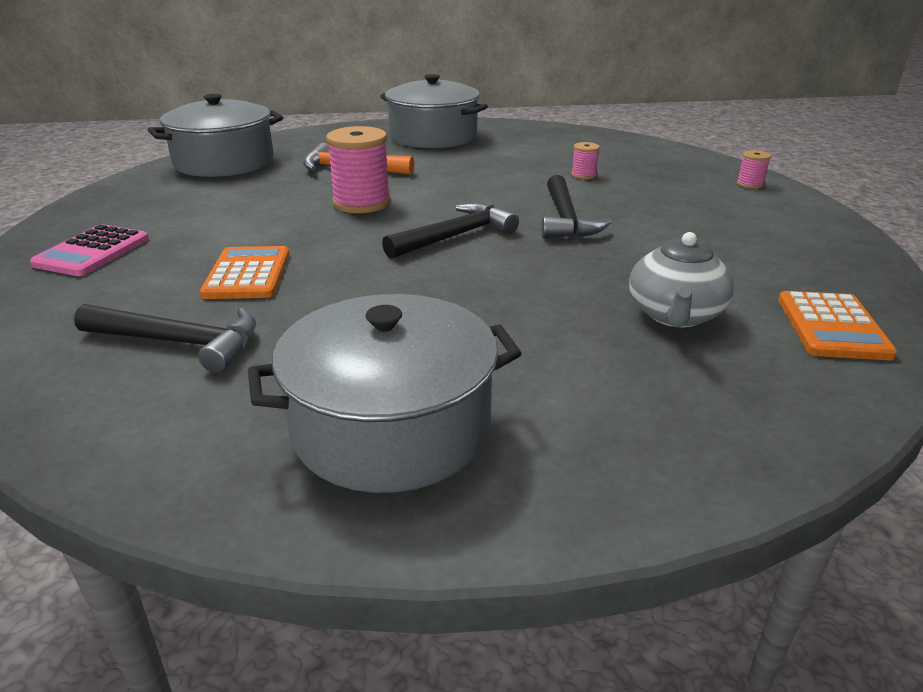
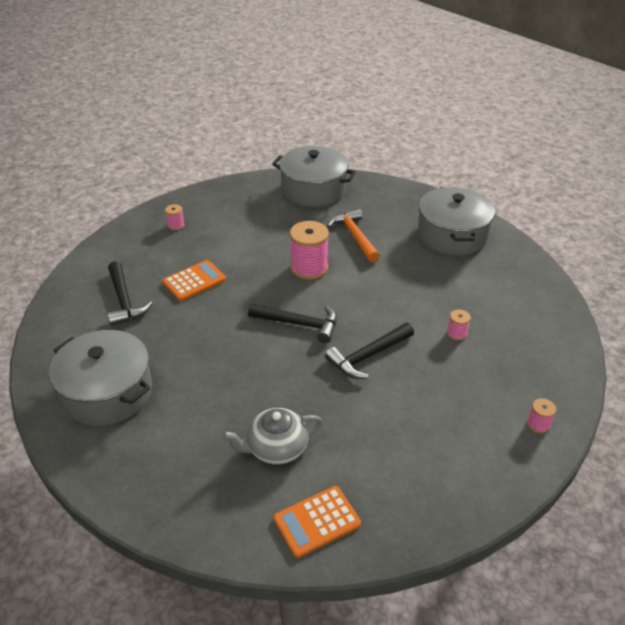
camera: 55 degrees right, 10 degrees up
pink calculator [30,224,149,276] -> pink spool [165,204,185,230]

